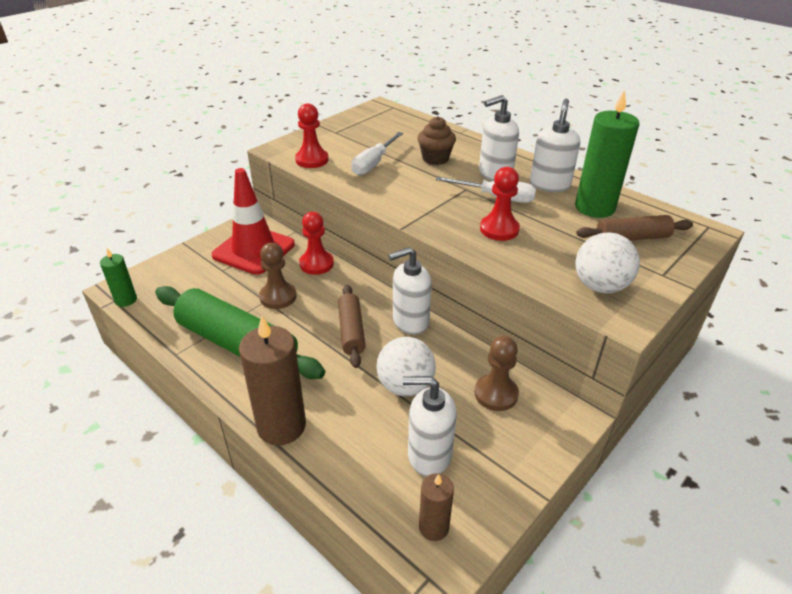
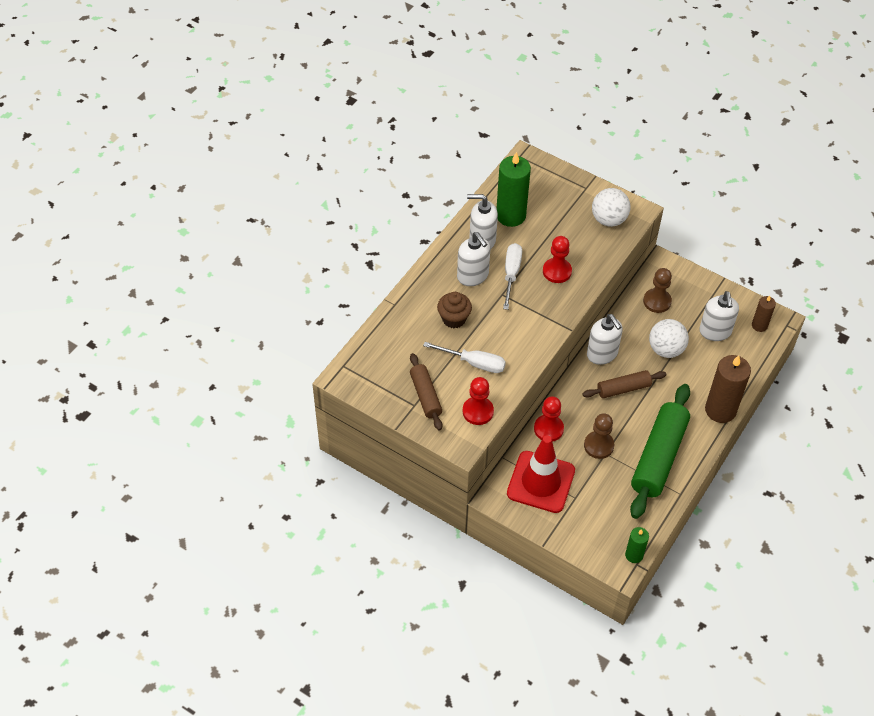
camera: 100 degrees left, 15 degrees up
brown rolling pin [576,215,693,241] -> brown rolling pin moved to [410,353,443,431]

